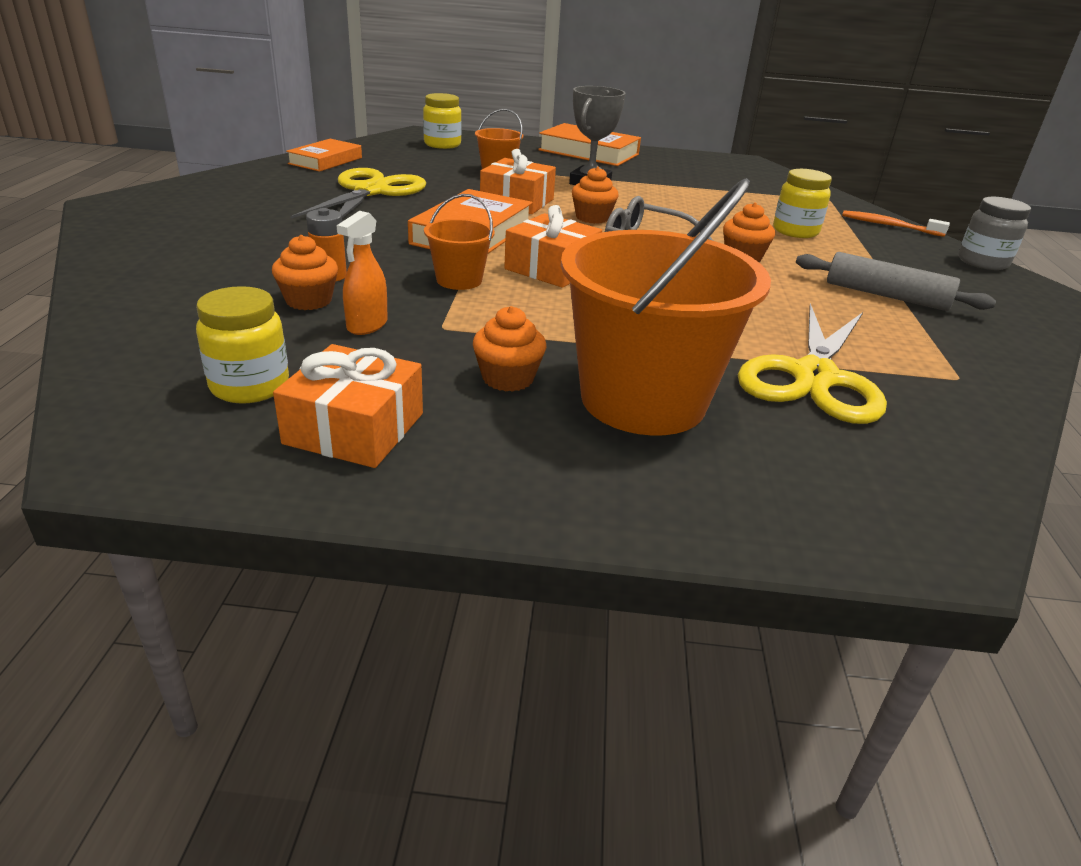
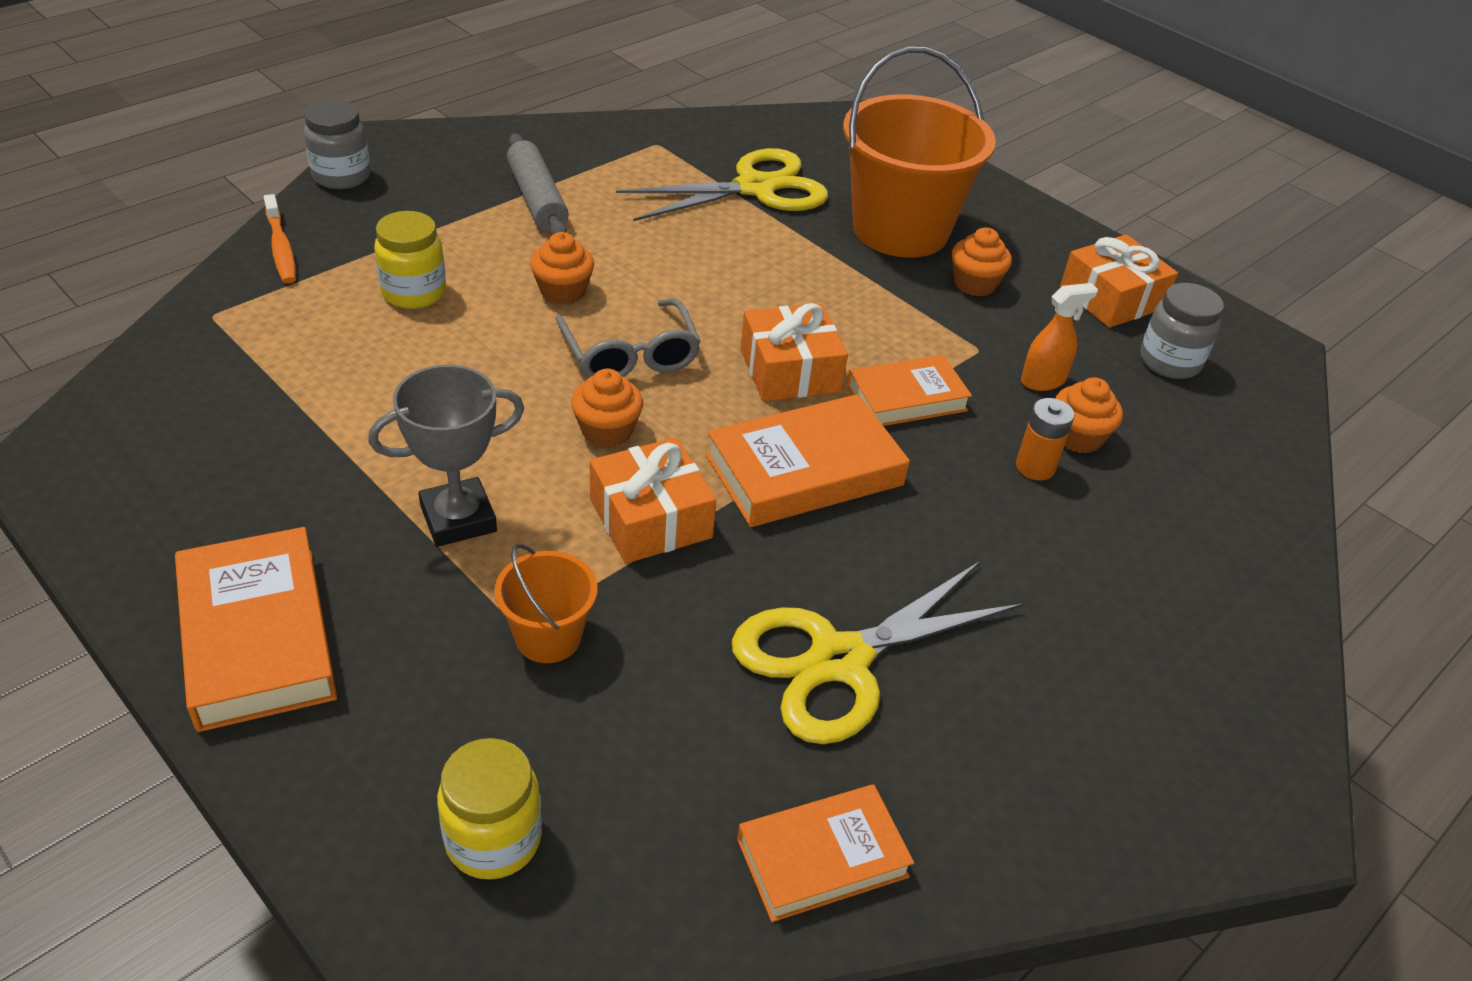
camera: 140 degrees left, 10 degrees up
yellow jar [196,286,289,404] -> grey jar [1140,283,1224,379]
orange bucket [424,194,495,290] -> orange book [846,355,972,426]

